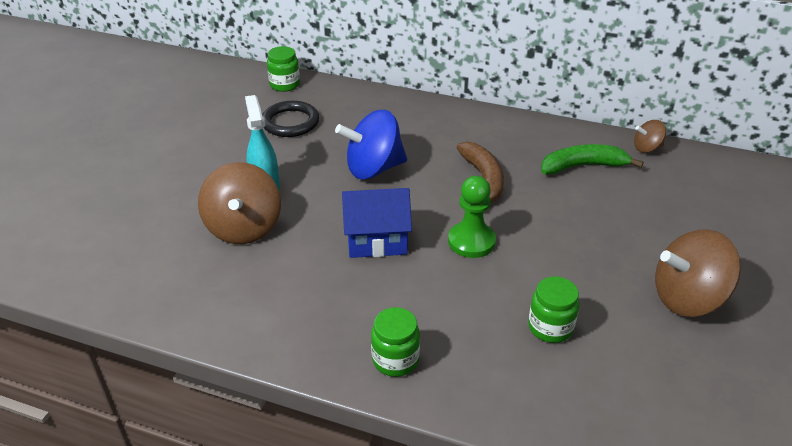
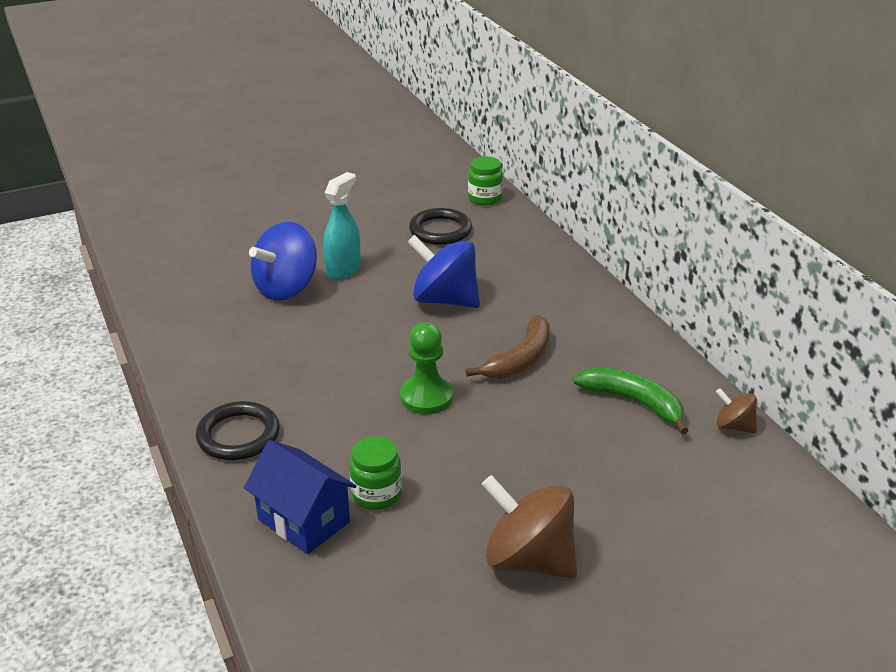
camera: 45 degrees right, 5 degrees down
brown spinning top [198,162,281,244] -> blue spinning top [249,222,317,301]
blue house [342,188,412,258] -> blue house moved to [244,440,356,554]
green jar [371,307,420,377] -> black ring [196,401,280,460]

